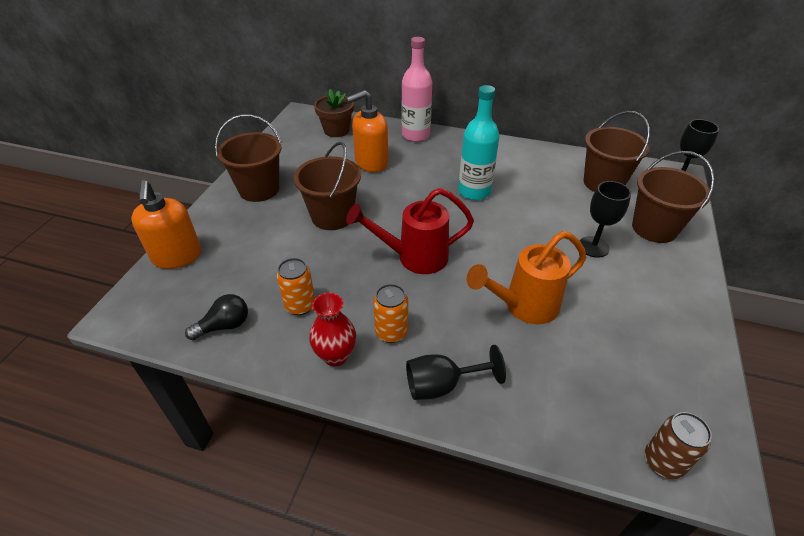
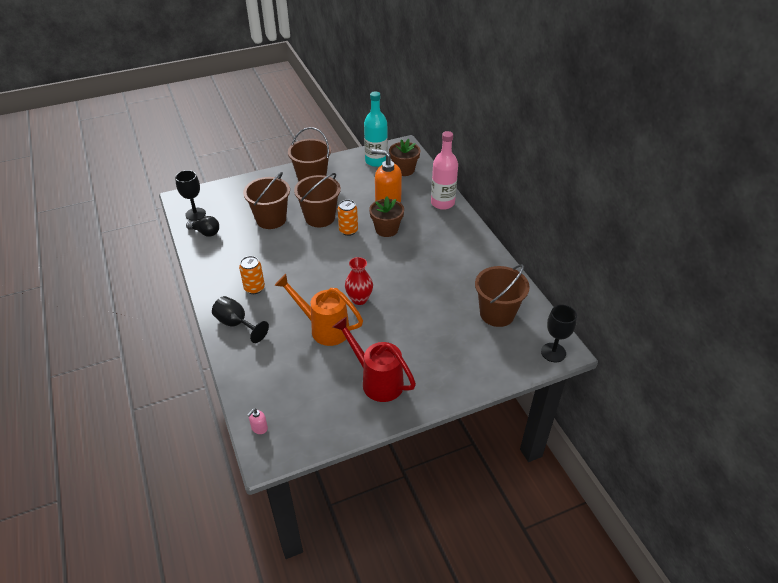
camera: 50 degrees right, 0 degrees up
orange soap dispenser [131,180,201,269] -> none
orange can [277,258,315,315] -> orange can moved to [338,200,358,236]
red vase [309,293,356,366] -> red vase moved to [345,257,373,305]
red watering can [346,188,474,274] -> red watering can moved to [333,317,416,402]
turquoise bottle [458,85,499,200] -> turquoise bottle moved to [364,91,388,167]
black goblet [580,181,631,258] -> black goblet moved to [175,170,206,221]
brown bucket [632,151,715,243] -> brown bucket moved to [243,172,290,229]
brown can [645,412,712,479] -> pink soap dispenser [247,408,268,434]
none -> brown flower pot [369,196,404,237]

